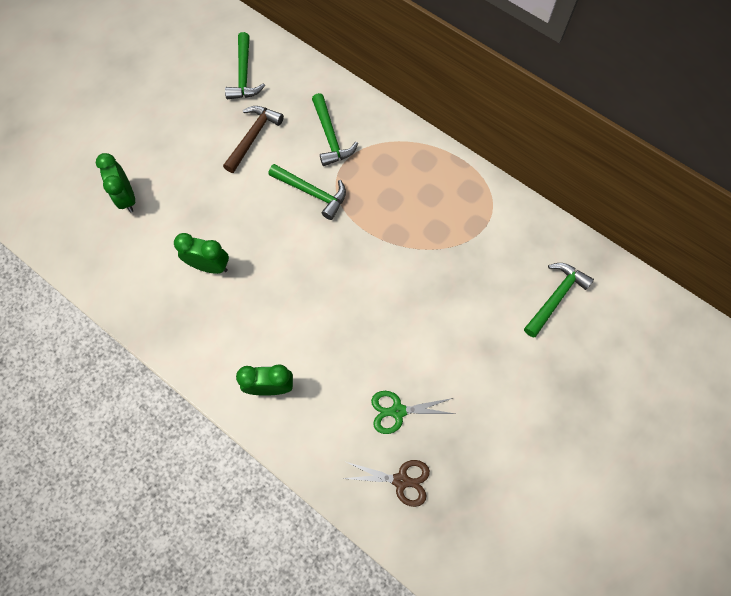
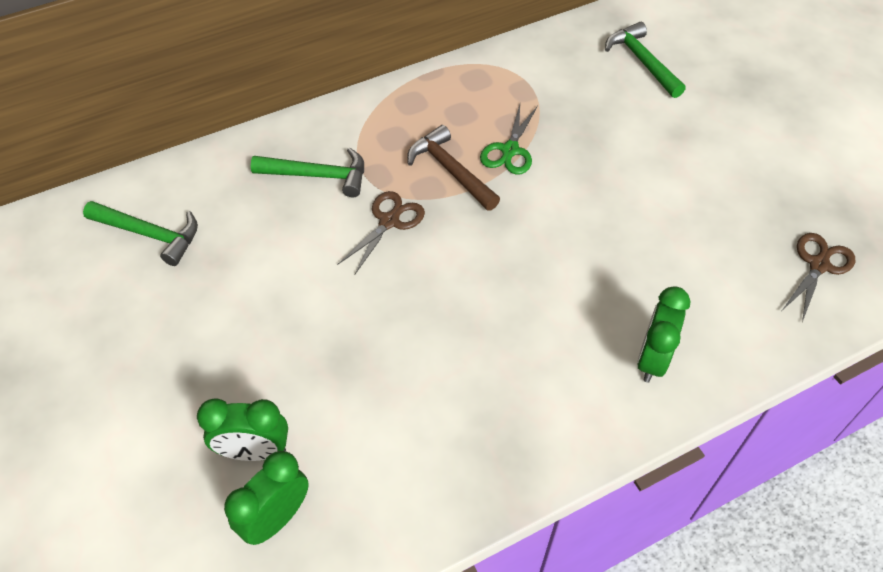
camera: 65 degrees left, 15 degrees down
green clock [174,233,229,274] -> green clock moved to [224,451,309,545]
brown hammer [223,106,284,173] -> brown hammer moved to [407,125,500,211]
green hammer [268,164,346,220] -> brown scissors [337,191,425,275]
green scissors [371,391,455,434] -> green scissors moved to [480,105,538,175]

